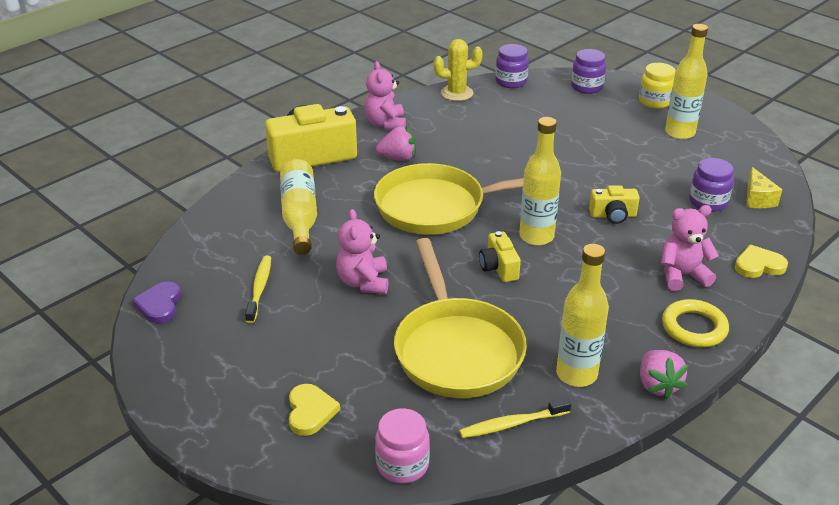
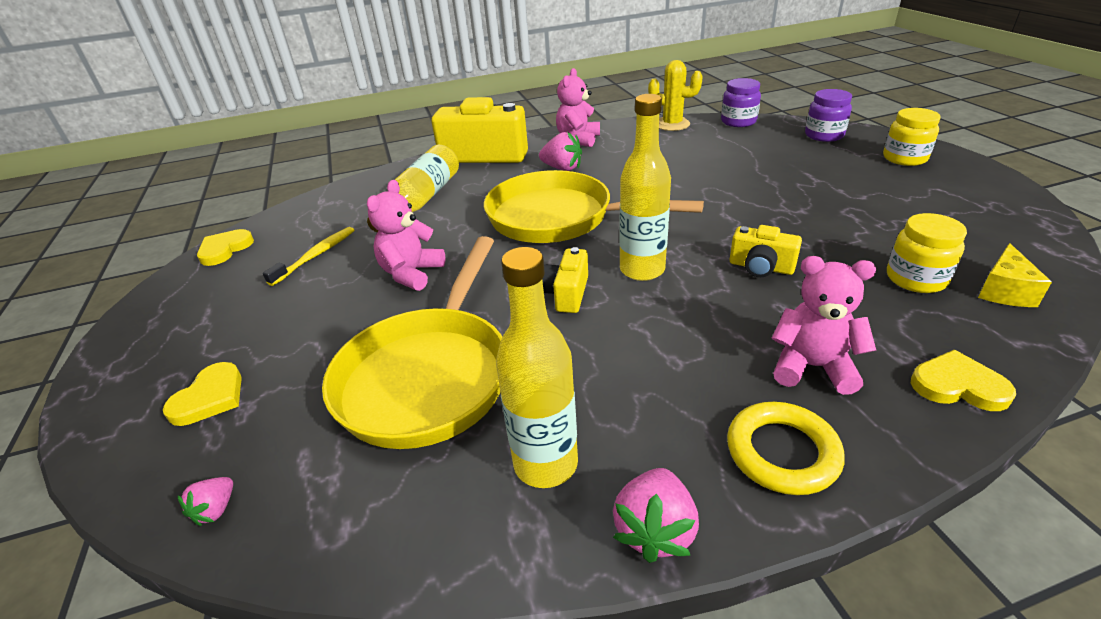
camera: 30 degrees right, 0 degrees up
purple heart [132,281,181,324] -> yellow heart [197,229,254,266]
pink jar [375,408,430,484] -> pink strawberry [177,477,233,526]
yellow toothbrush [459,398,571,438] -> none
yellow bottle [665,24,708,139] -> none
purple jar [689,158,734,212] -> yellow jar [887,213,967,293]

